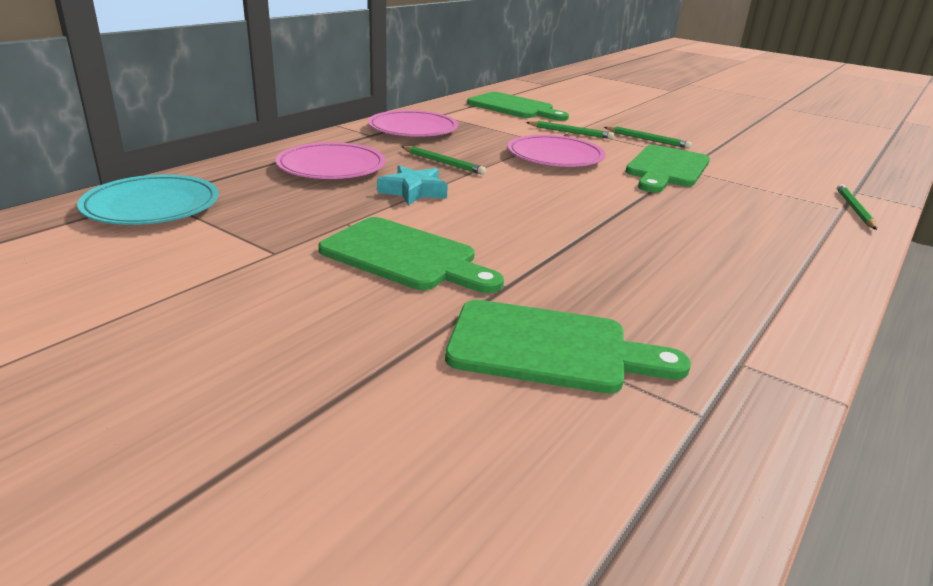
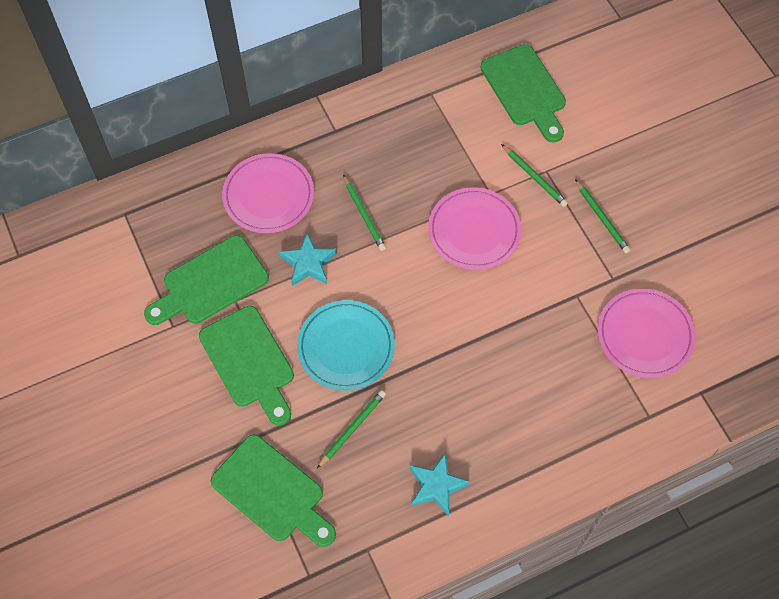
camera: 30 degrees right, 35 degrees up
turquoise plate [77,174,219,225] -> turquoise plate moved to [297,300,395,391]
pink plate [368,110,458,137] -> pink plate moved to [598,289,696,378]
green cutting board [625,145,710,193] -> green cutting board moved to [144,235,269,325]
green pencil [837,184,877,230] -> green pencil moved to [317,390,386,468]
none -> turquoise star [410,453,470,516]

